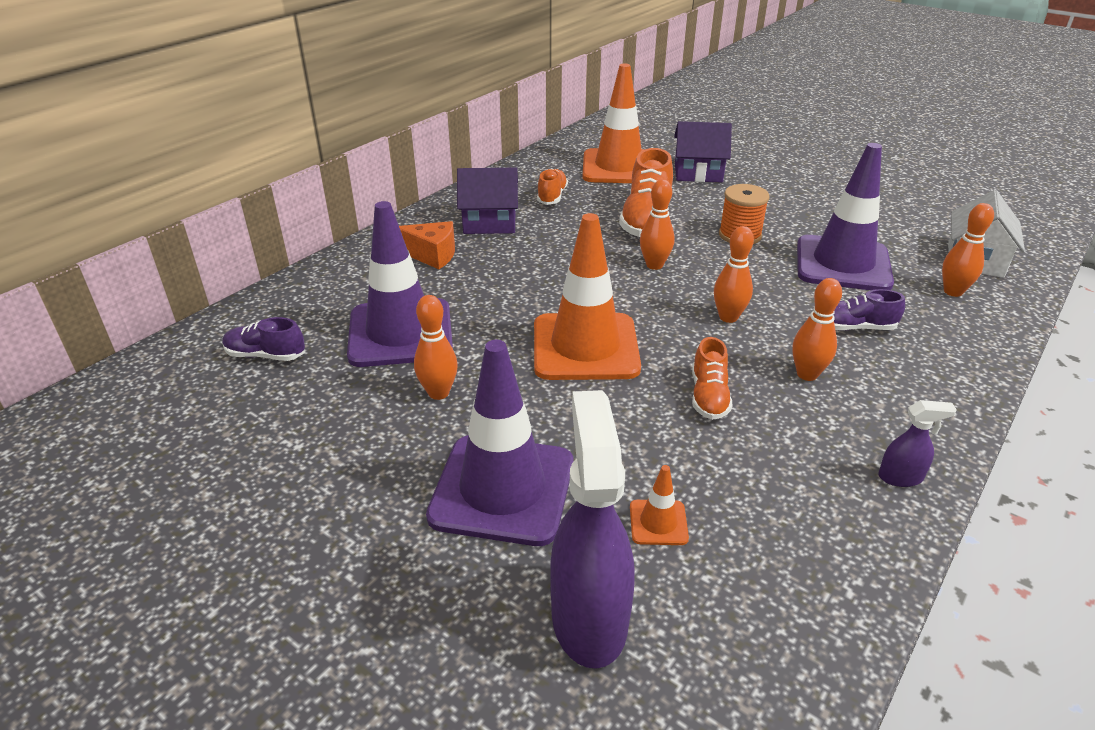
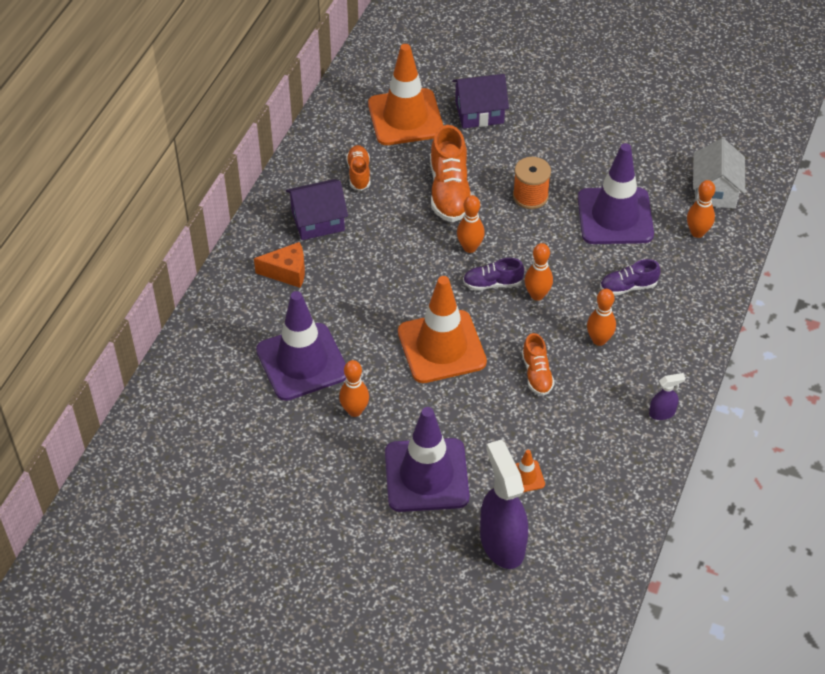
camera: 15 degrees left, 15 degrees up
purple shoe [222,317,305,361] -> purple shoe moved to [463,258,524,291]

